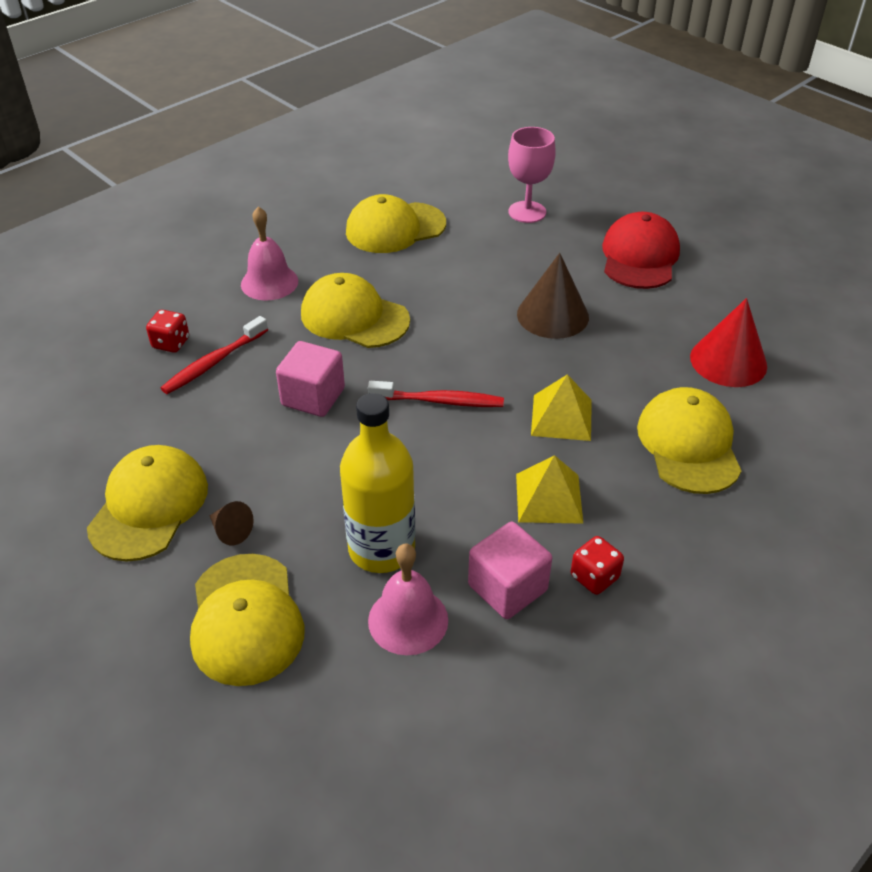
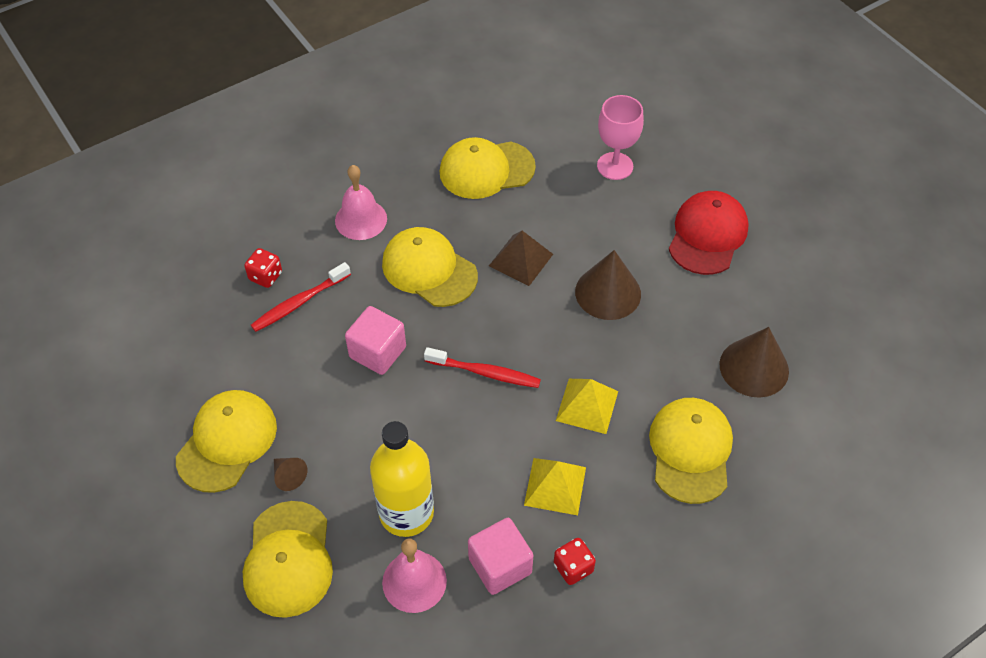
camera: 10 degrees right, 10 degrees up
red cone [690,298,767,387] -> brown cone [719,327,789,398]
none -> brown pyramid [489,231,553,286]

